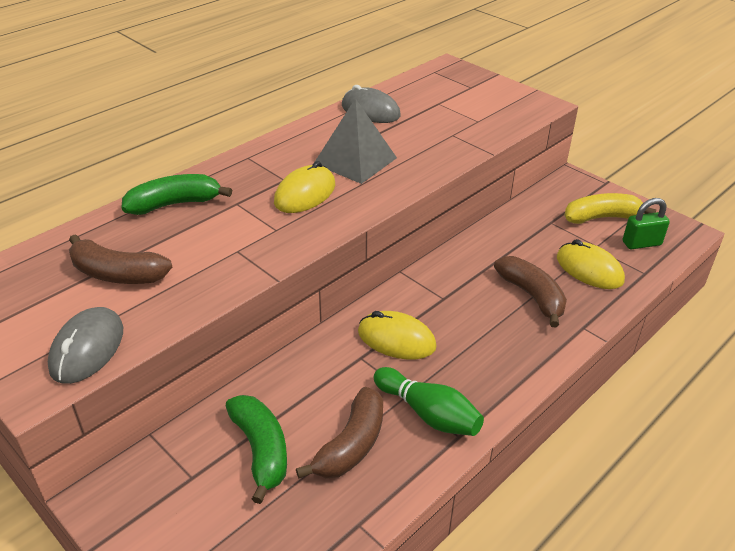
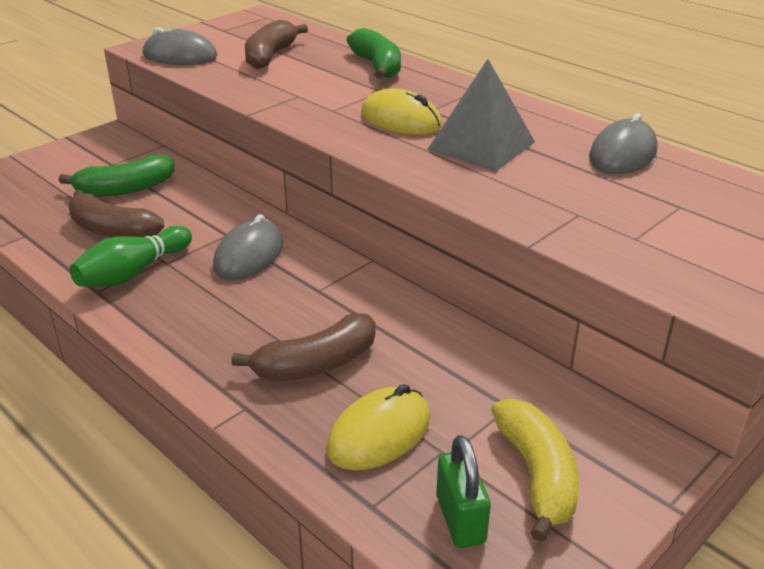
camera: 90 degrees right, 5 degrees down
yellow mouse [358,311,437,359] -> grey mouse [213,214,284,280]

